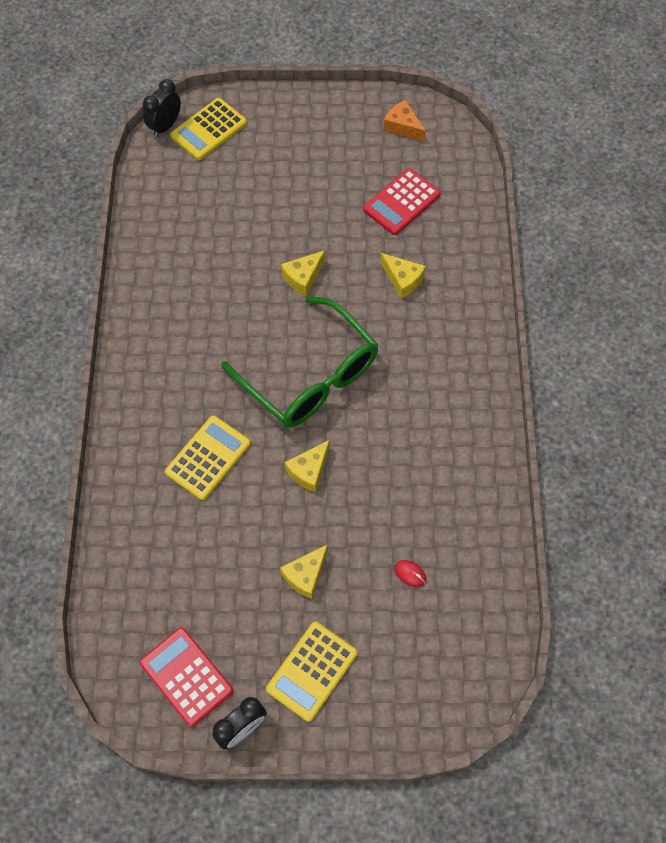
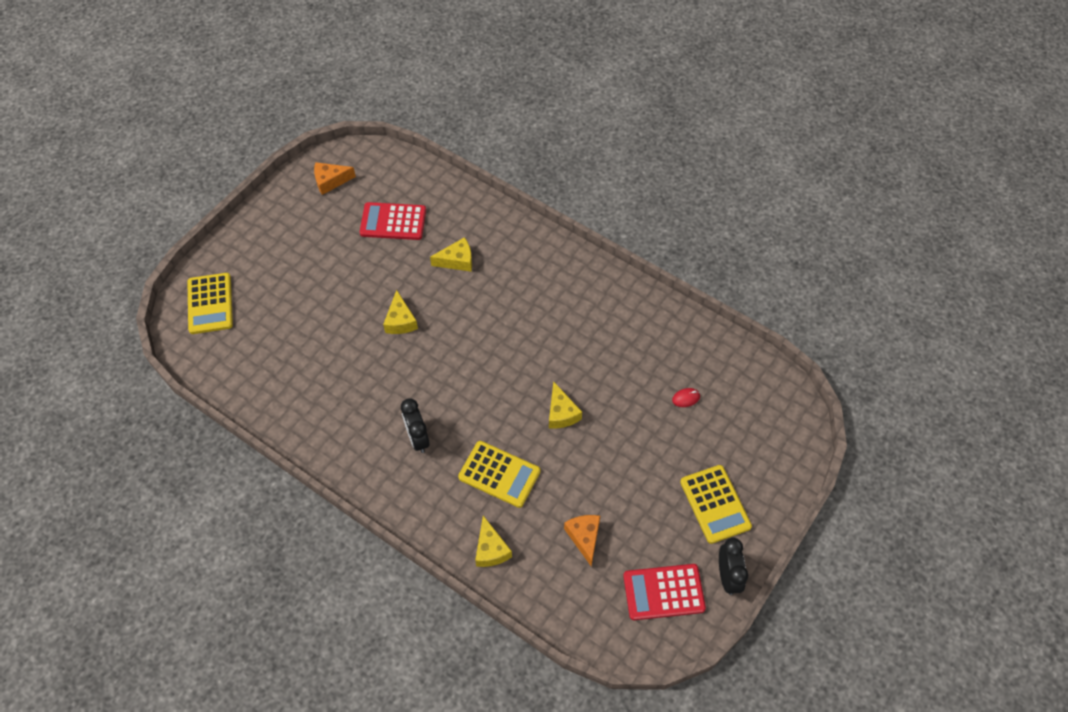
camera: 55 degrees left, 5 degrees down
black clock [143,79,181,137] -> black clock moved to [401,399,430,453]
yellow calculator [165,416,251,500] -> yellow calculator turned 135 degrees clockwise [458,441,541,508]
green glasses [221,296,378,428] -> none
yellow cheese [280,544,328,599] -> yellow cheese moved to [475,515,512,567]
red calculator [363,168,441,235] -> red calculator turned 105 degrees clockwise [360,202,426,240]
none -> orange cheese [564,515,600,566]

